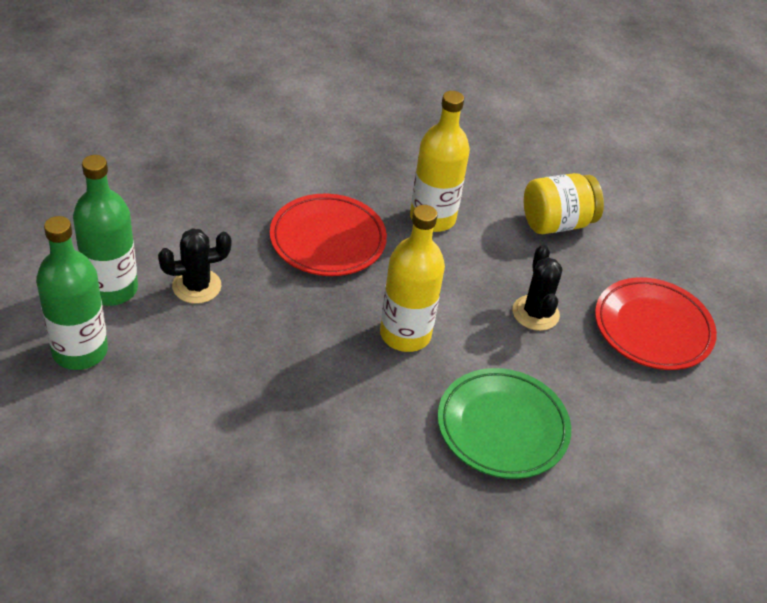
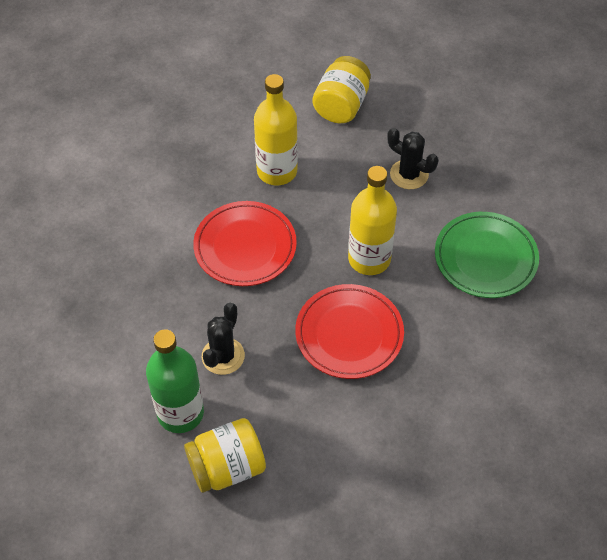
camera: 45 degrees left, 10 degrees up
green bottle [36,216,108,370] -> yellow jar [184,418,266,493]
red plate [595,277,717,370] -> red plate moved to [295,284,404,379]

